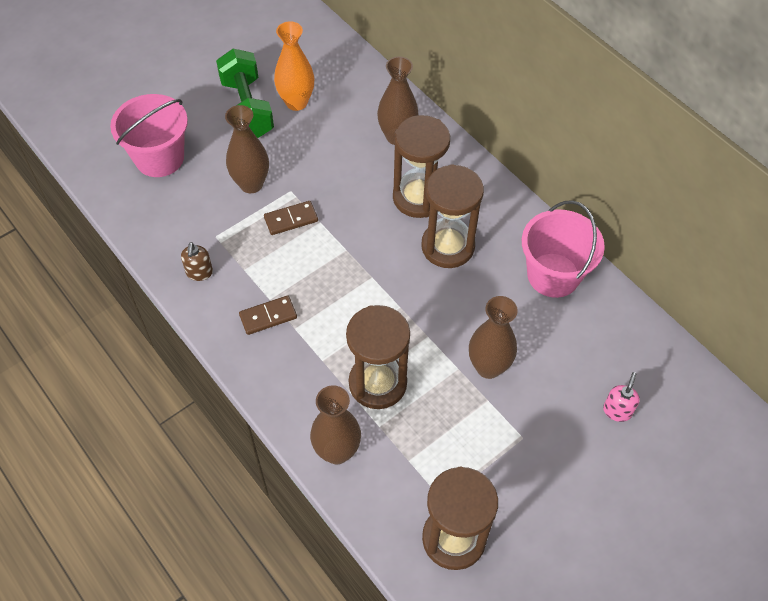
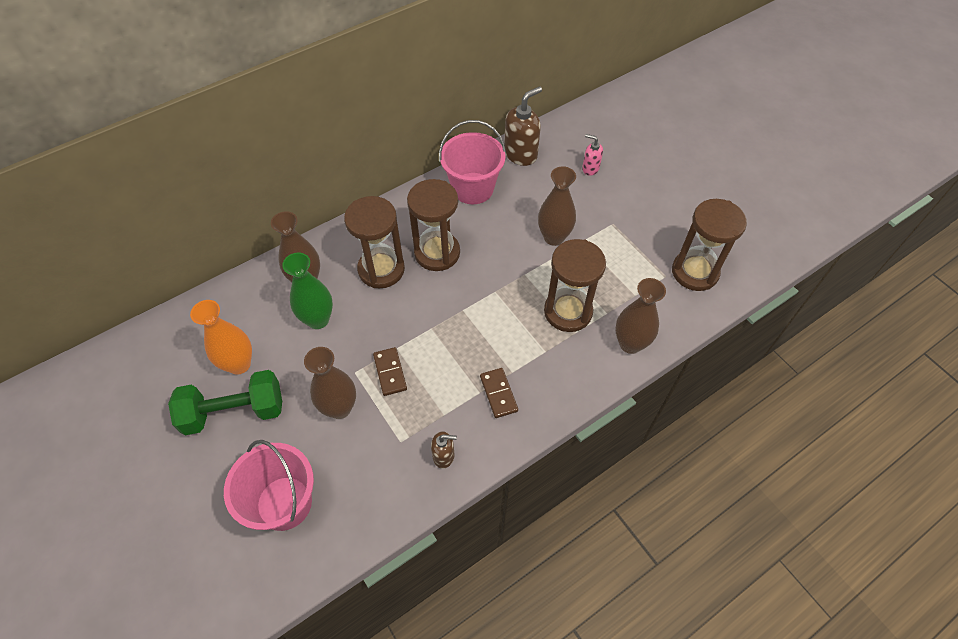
camera: 85 degrees left, 0 degrees up
none -> green vase [282,253,333,329]
none -> brown soap dispenser [504,86,542,166]

